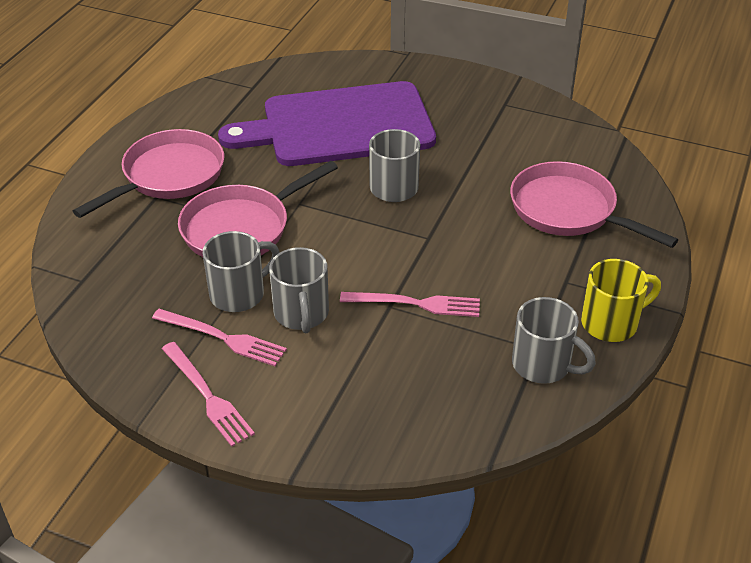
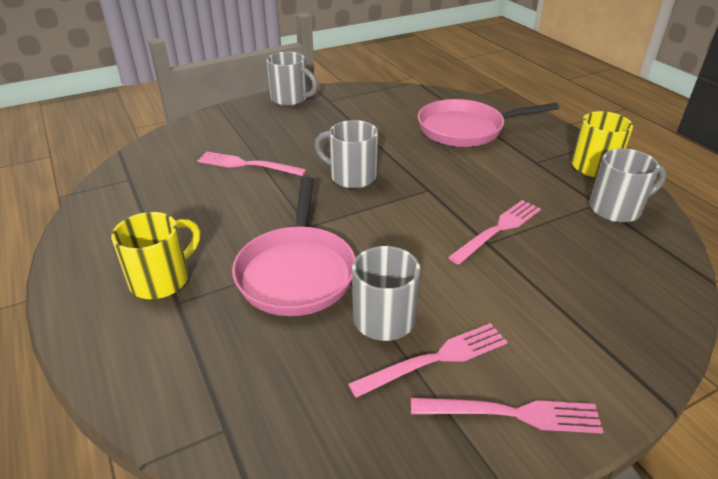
camera: 50 degrees left, 5 degrees down
pink pan [73,129,224,218] -> yellow mug [111,212,200,299]
purple cutting board [218,81,436,166] -> pink fork [197,151,307,176]
grey mug [269,247,329,333] -> grey mug moved to [266,52,318,106]

